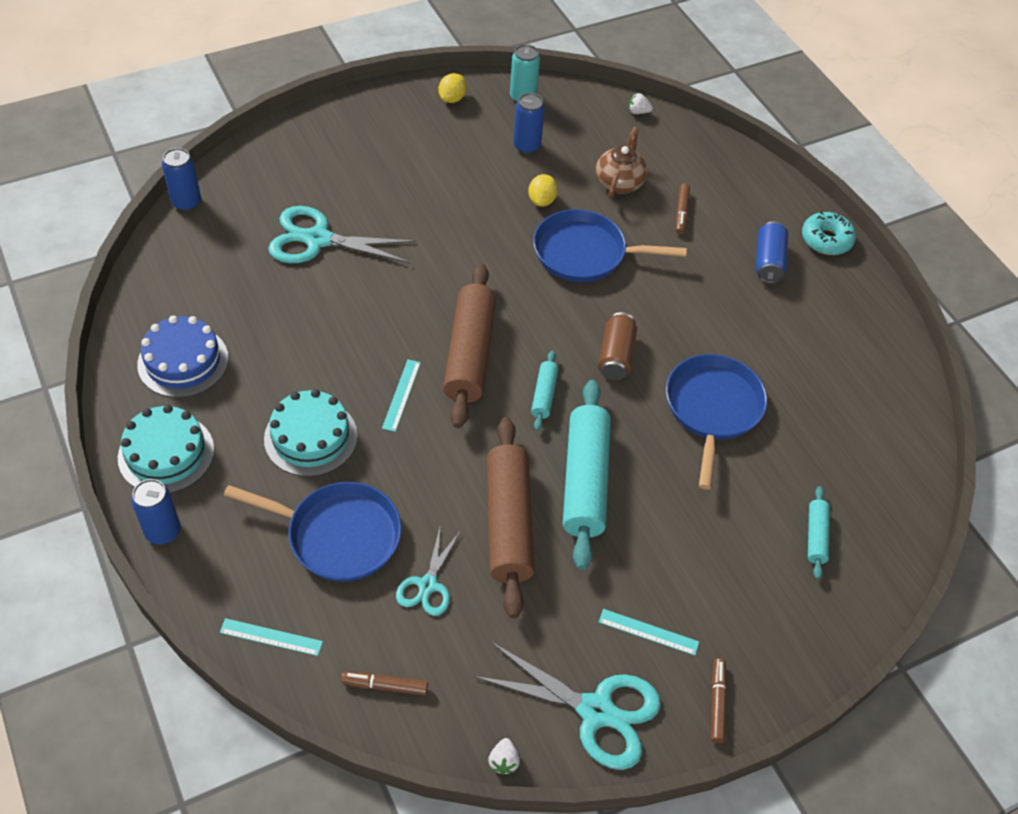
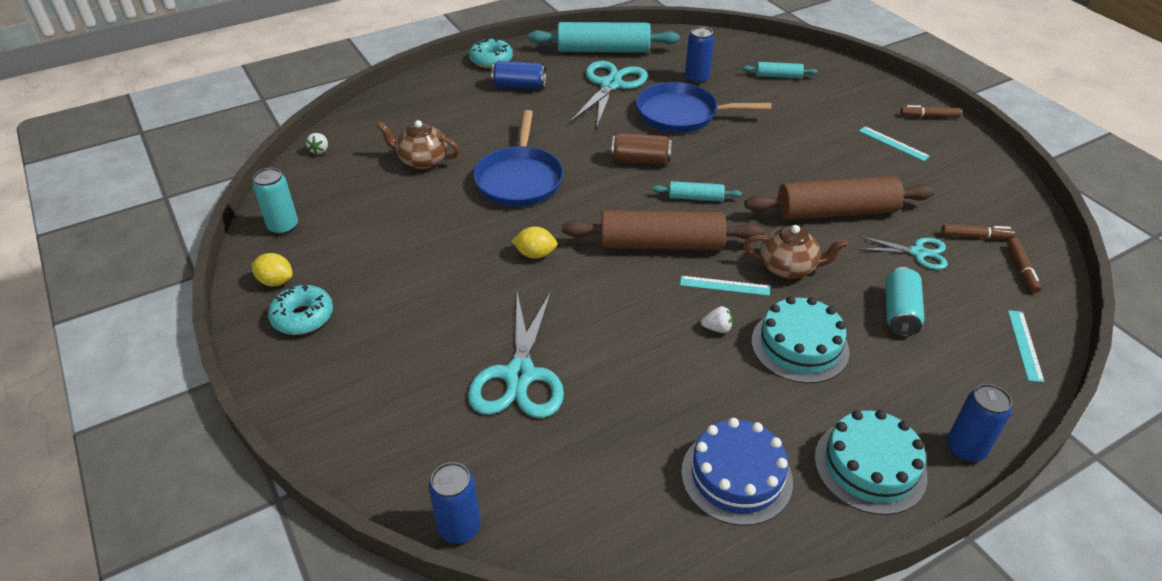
camera: 90 degrees left, 10 degrees down
blue pan [224,482,402,582] -> turquoise can [885,267,924,336]
turquoise scissors [473,641,661,770] -> turquoise scissors moved to [570,61,648,127]
white strawberry [488,738,520,775] -> white strawberry moved to [701,306,733,333]
blue can [513,93,545,154] -> blue can moved to [685,26,714,84]
yellow lemon [528,174,558,207] -> yellow lemon moved to [511,227,557,259]
turquoise rolling pin [563,380,611,570] -> turquoise rolling pin moved to [528,22,680,53]
turquoise ruler [599,609,699,655] -> turquoise ruler turned 60 degrees counterclockwise [859,126,930,161]
brown marker [675,183,690,235] -> brown marker moved to [941,224,1015,239]
none -> turquoise donut [268,284,333,335]
none -> brown teapot [743,225,848,279]

